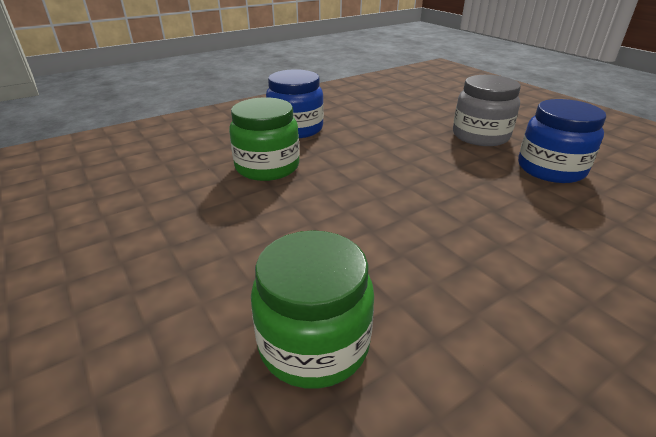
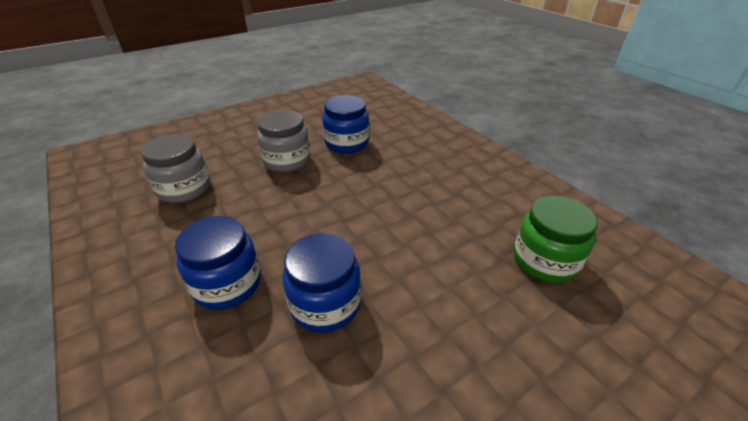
camera: 90 degrees left, 5 degrees up
green jar [229,97,299,181] -> blue jar [282,234,361,333]
none -> grey jar [141,134,210,203]

